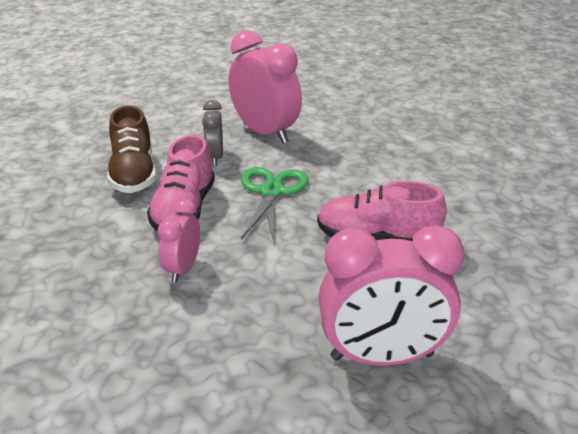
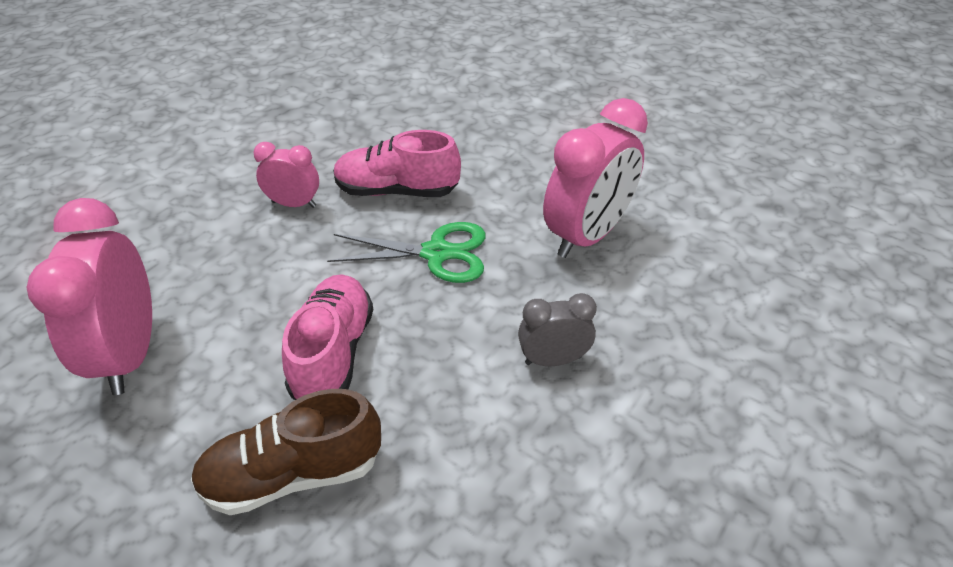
camera: 85 degrees right, 10 degrees up
brown shoe [107,105,156,193] -> brown shoe moved to [191,389,381,515]
grey clock [202,100,223,166] -> grey clock moved to [518,293,597,366]

